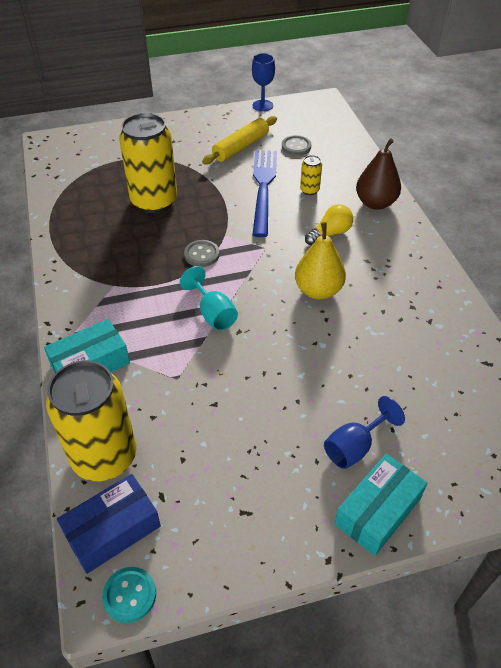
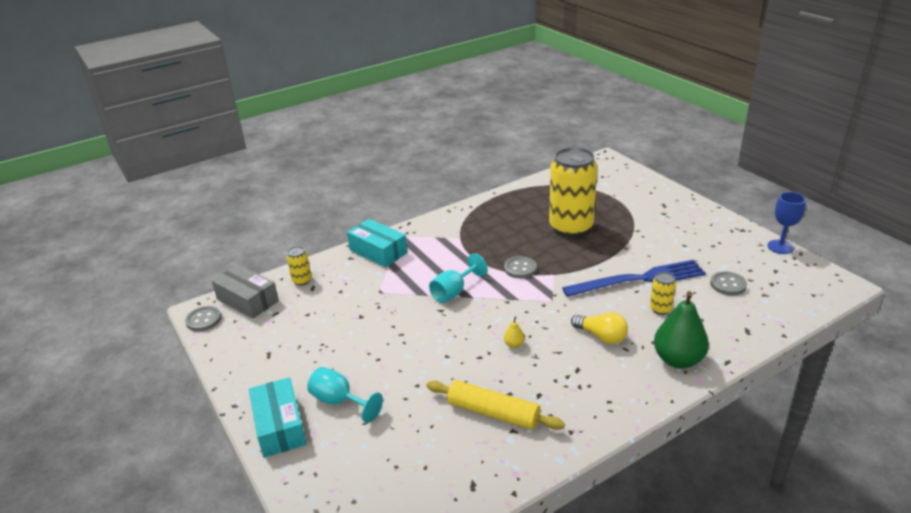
camera: 75 degrees right, 15 degrees down
yellow can [46,360,136,481] -> yellow can [287,246,312,286], size x0.42
blue box [57,474,161,574] -> grey box [212,264,279,319]
turquoise button [102,567,156,623] -> grey button [185,306,221,331]
yellow rolling pin [202,116,277,165] -> yellow rolling pin moved to [427,380,565,430]
yellow pear [295,222,346,300] -> yellow pear [504,317,525,348], size x0.42
blue goblet [324,396,405,469] -> turquoise goblet [307,367,383,423]
turquoise box [334,454,427,556] -> turquoise box turned 45 degrees clockwise [249,377,307,458]
brown pear [356,138,401,210] -> green pear [654,291,709,369]

